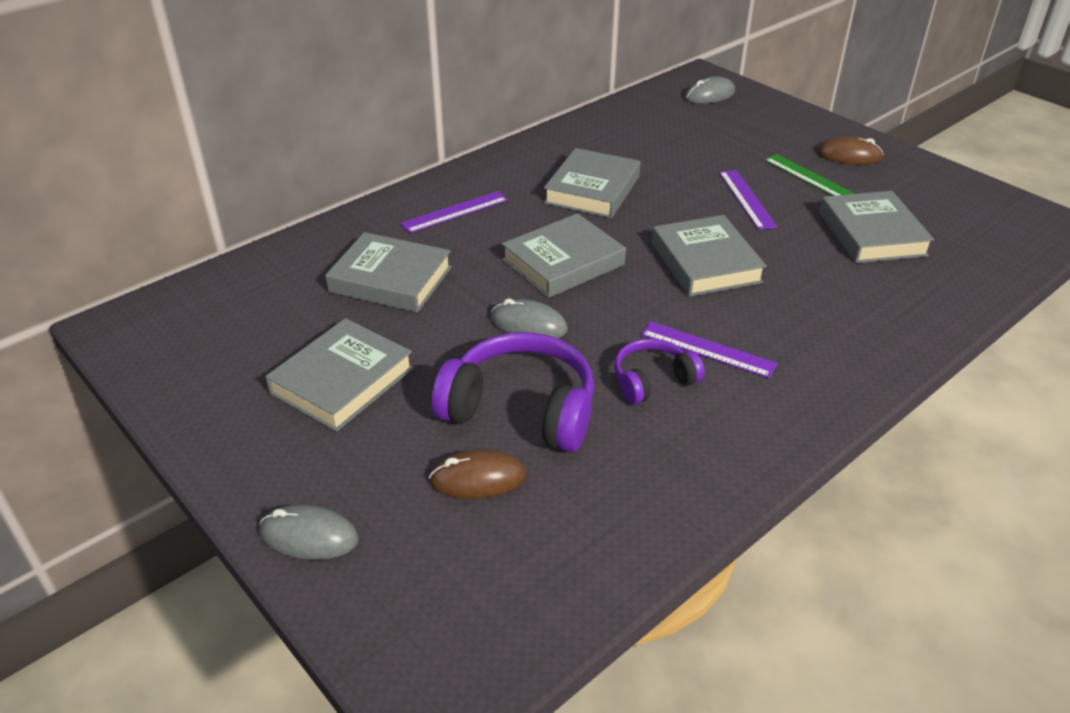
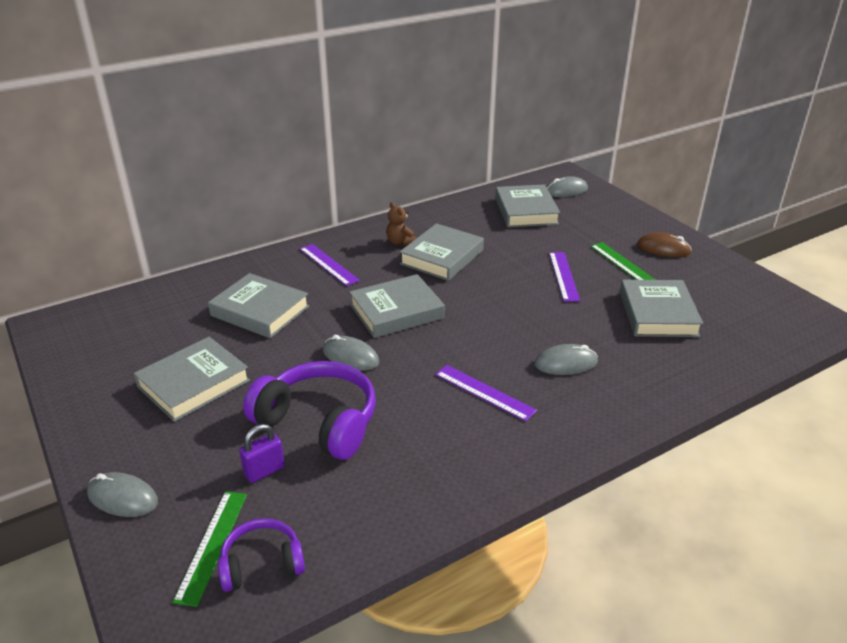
camera: 10 degrees right, 5 degrees down
purple ruler [400,191,508,233] -> purple ruler turned 75 degrees clockwise [300,244,360,286]
brown mouse [429,449,526,499] -> purple padlock [239,424,285,483]
purple headphones [614,338,705,405] -> purple headphones moved to [218,518,305,592]
grey book [652,215,767,297] -> grey book moved to [495,184,560,228]
none -> green ruler [172,491,247,607]
none -> brown teddy bear [386,202,416,246]
none -> grey mouse [534,344,598,375]

